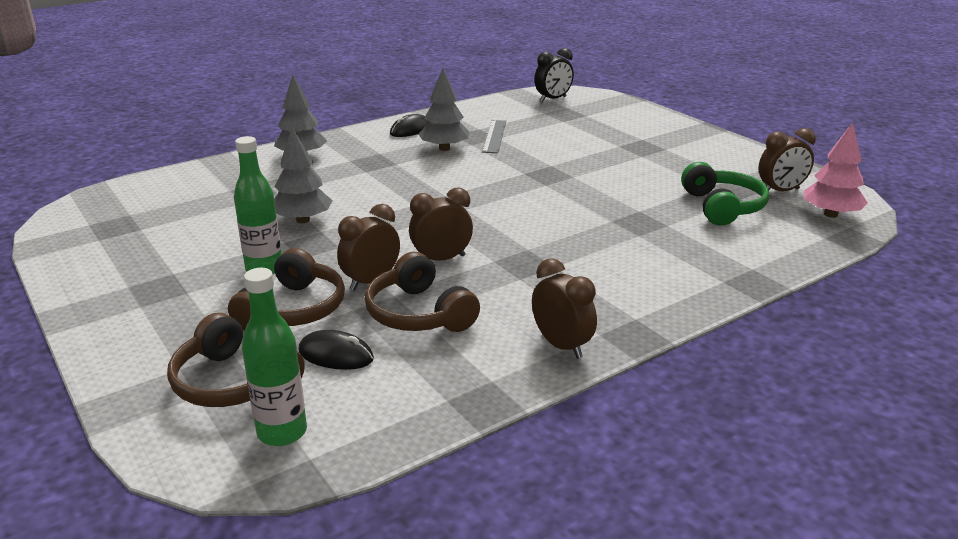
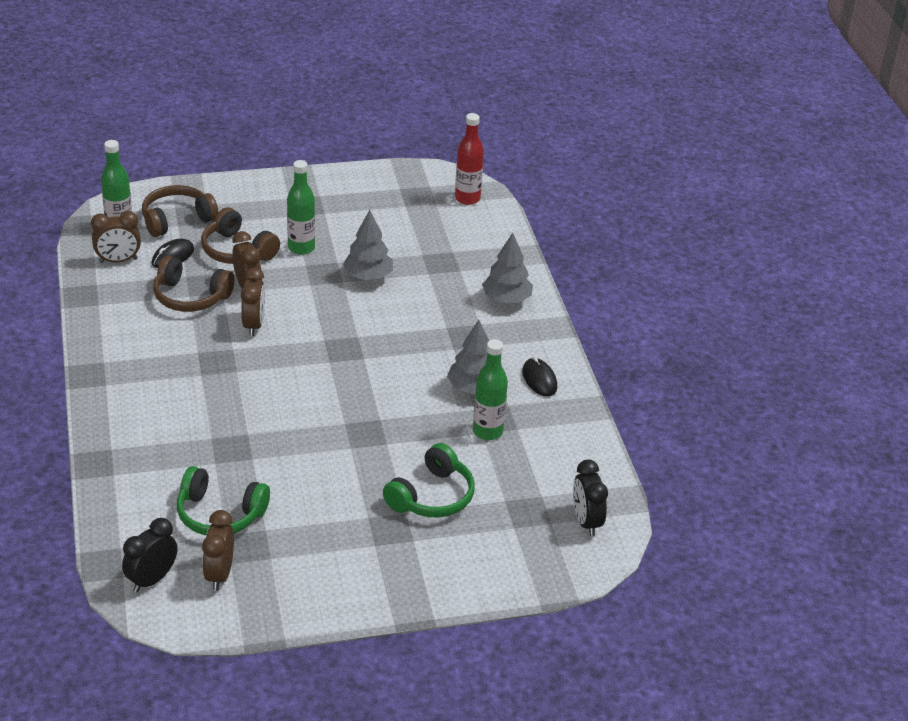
camera: 110 degrees right, 10 degrees up
brown headphones [365,252,480,332] -> brown headphones turned 150 degrees counterclockwise [153,256,235,312]
grey ruler [482,120,506,153] -> green bottle [473,339,508,440]
brown clock [532,258,597,359] -> brown clock moved to [91,211,141,263]
pink tree [804,122,868,218] -> black clock [122,518,177,592]
none -> green headphones [383,443,475,518]
none -> red bottle [455,113,484,205]

